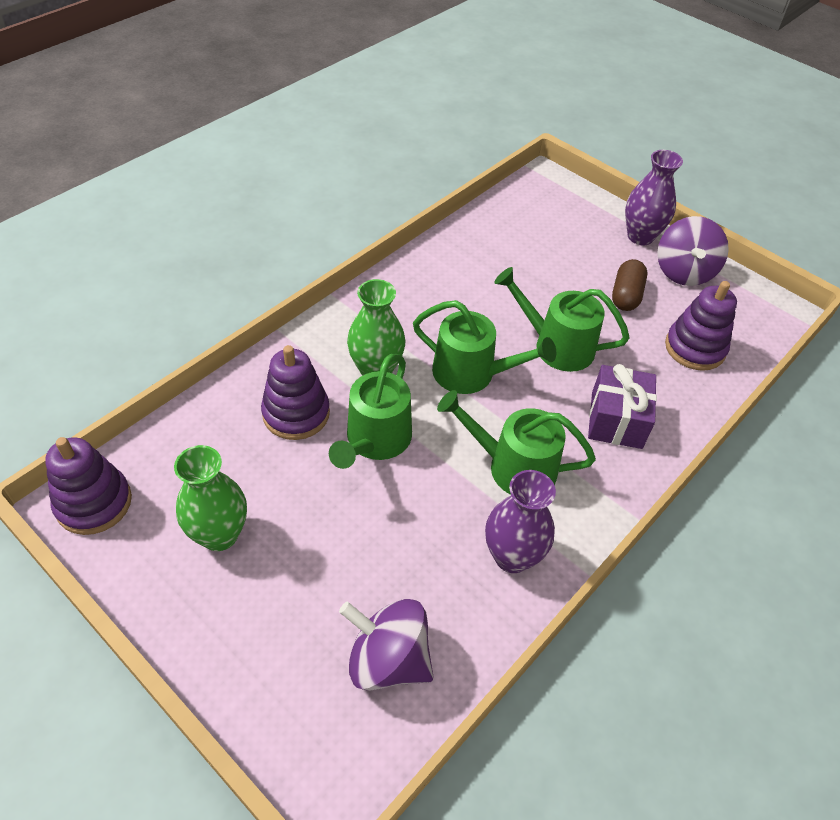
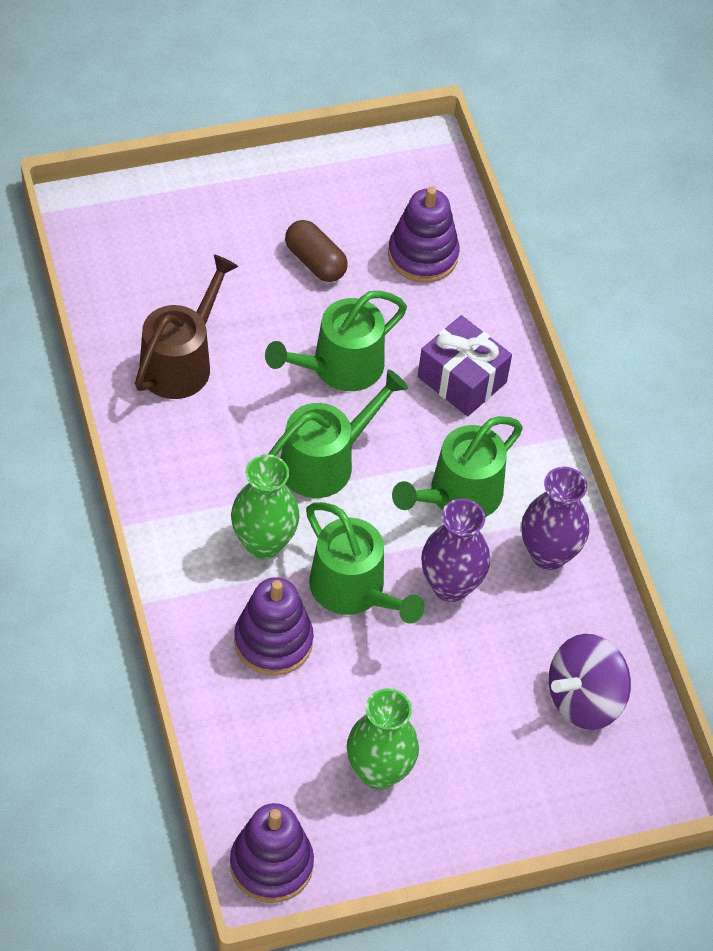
camera: 60 degrees left, 5 degrees up
purple vase [625,150,683,245] -> purple vase moved to [421,498,490,602]
purple spinning top [657,216,729,286] -> none
none -> brown watering can [135,254,238,399]

